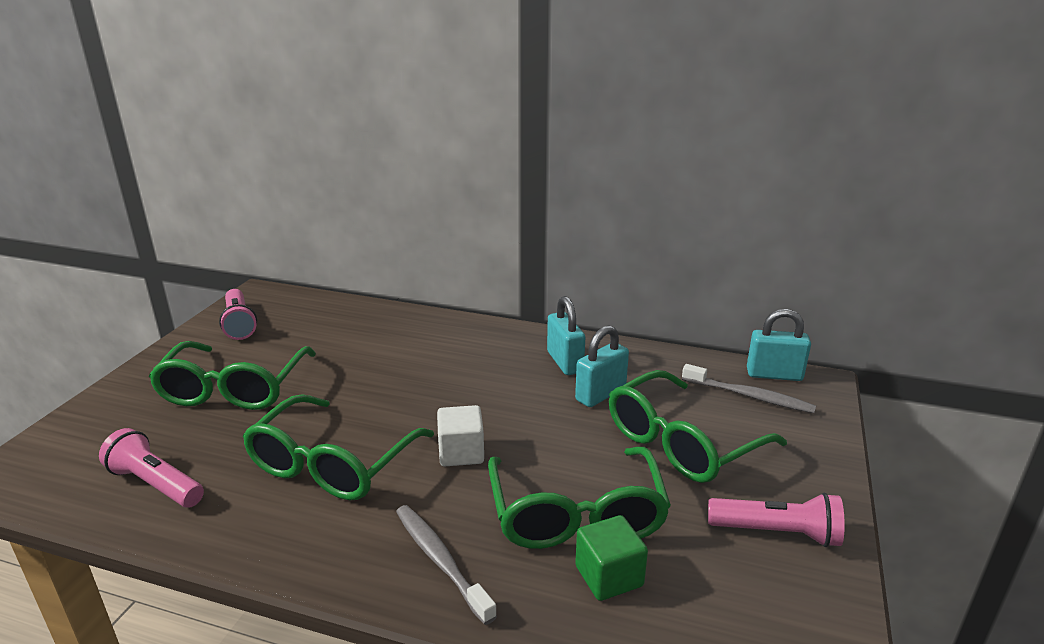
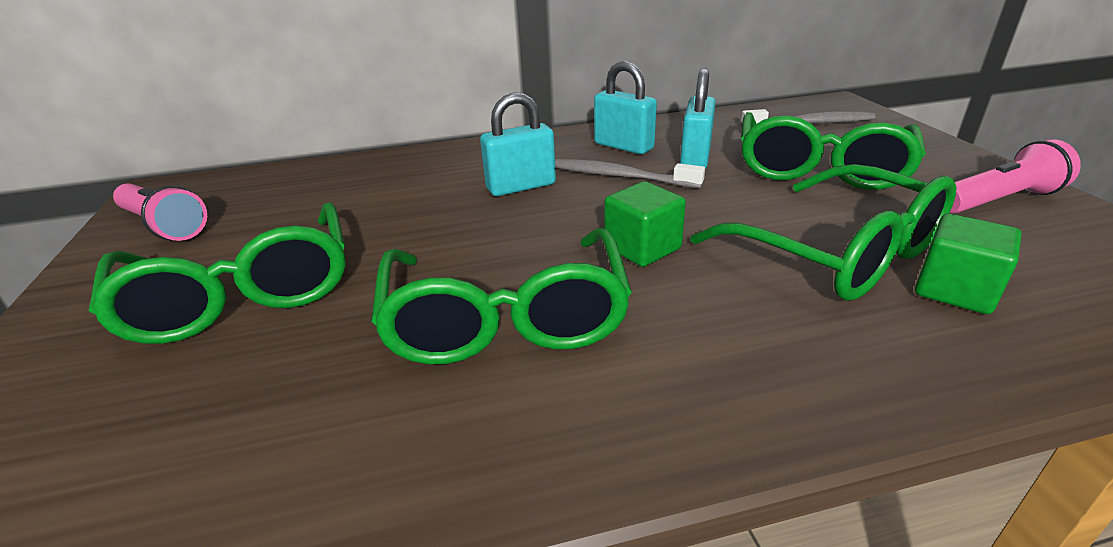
camera: 30 degrees left, 5 degrees up
pink flashlight [99,428,204,508] -> none
grey toothbrush [396,505,497,625] -> grey toothbrush moved to [555,159,705,188]
white cube [437,405,484,466] -> green cube [604,181,686,267]
turquoise padlock [747,309,811,381] -> turquoise padlock moved to [480,92,556,196]

